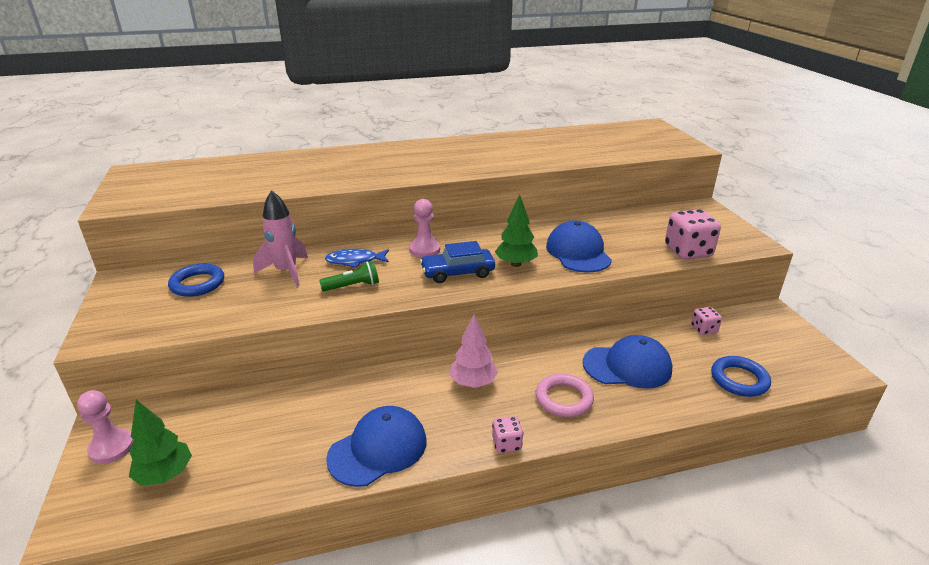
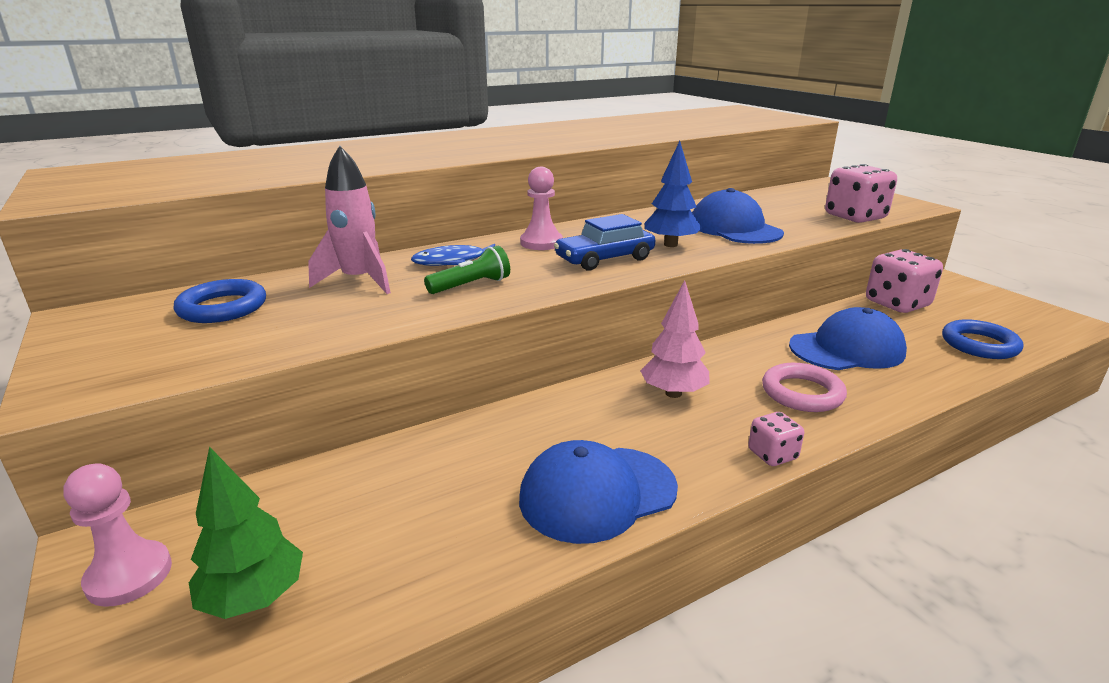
camera: 15 degrees left, 5 degrees down
blue cap [326,406,427,487] -> blue cap turned 150 degrees counterclockwise [519,440,678,544]
green tree [495,194,538,267] -> blue tree [645,141,702,247]
pink dice [691,307,722,335] -> pink dice [866,249,943,313], size x1.89

